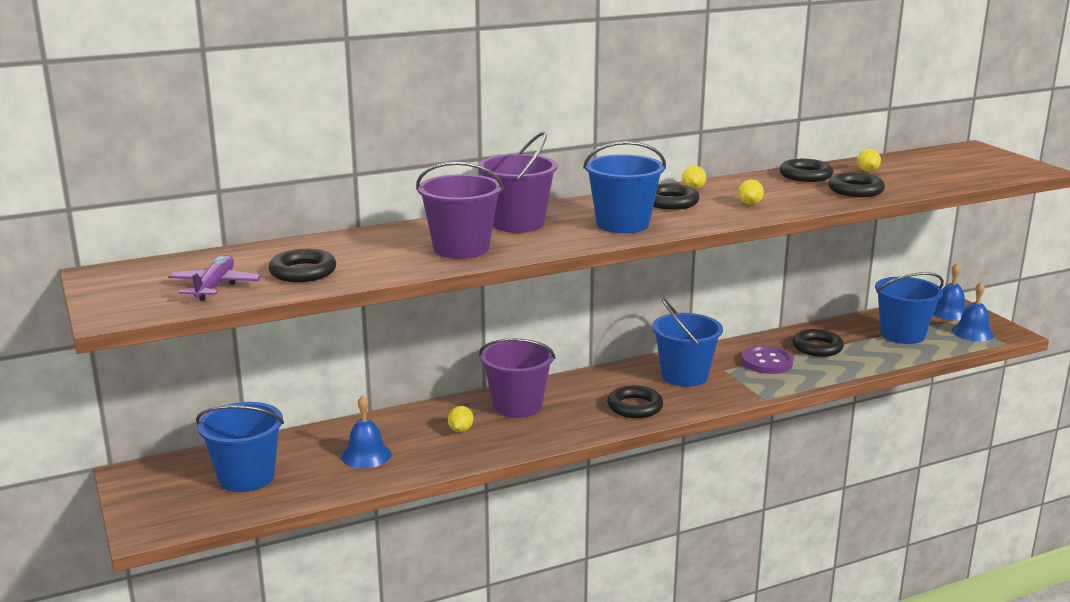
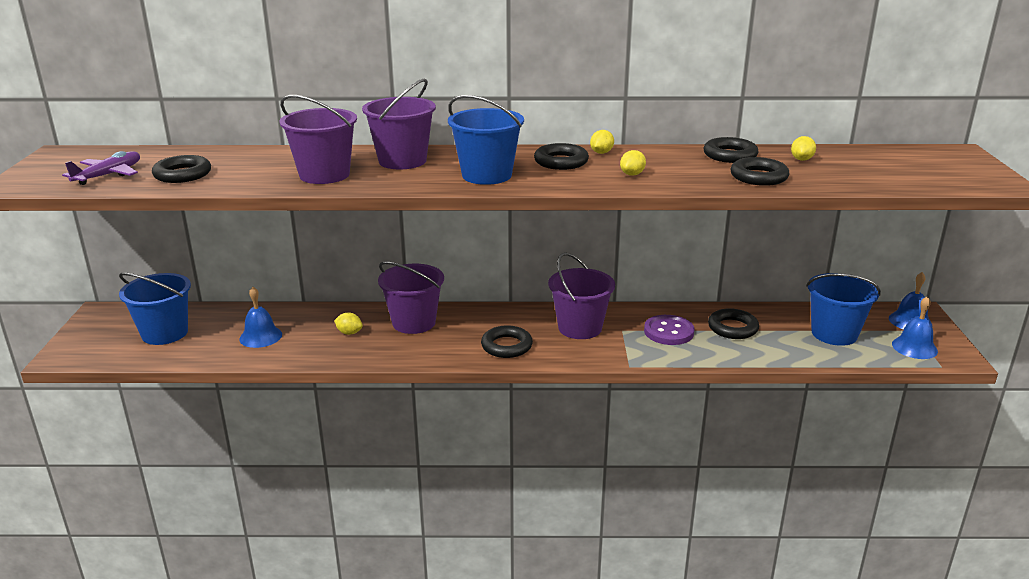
camera: 25 degrees right, 5 degrees up
yellow lemon [448,406,473,432] -> yellow lemon turned 75 degrees clockwise [334,313,363,335]
blue bucket [652,299,723,387] -> purple bucket [548,253,615,339]

